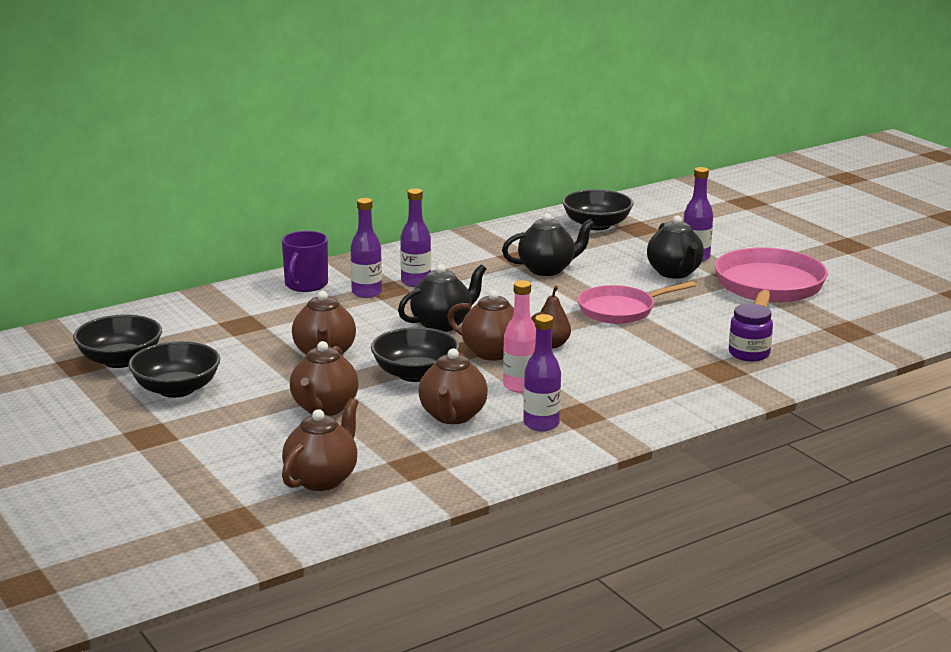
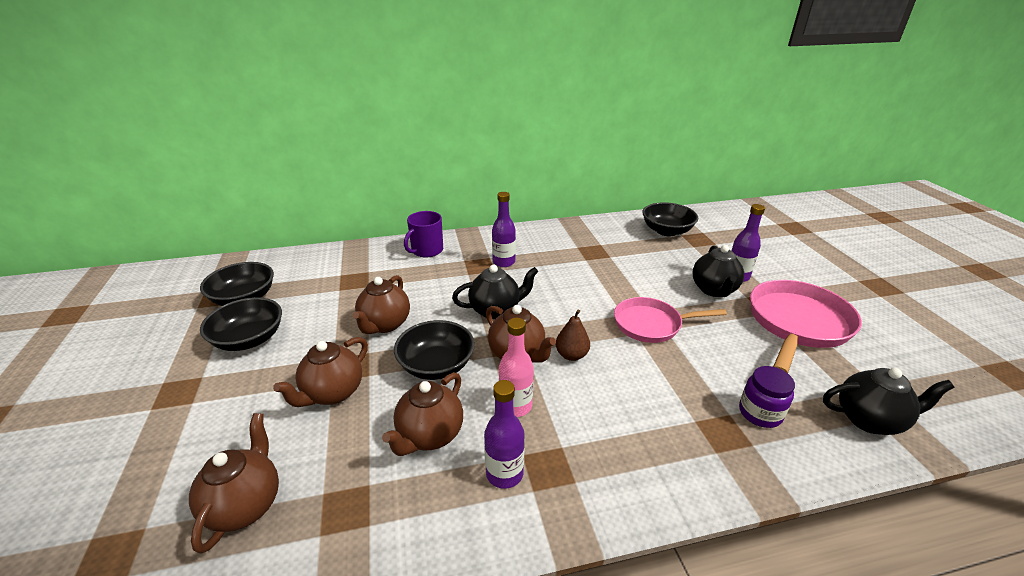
camera: 20 degrees right, 10 degrees up
brown teapot [282,398,358,491] -> brown teapot turned 45 degrees counterclockwise [189,413,279,554]
purple bottle [350,198,382,298] -> none
black teapot [502,213,595,276] -> black teapot moved to [823,368,955,435]

